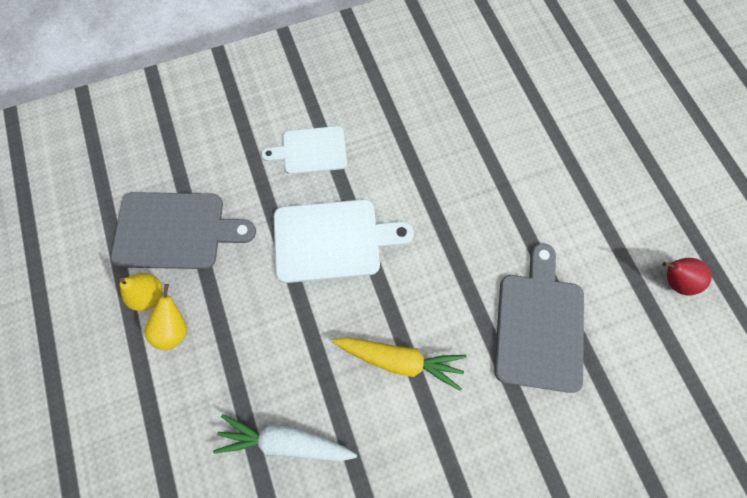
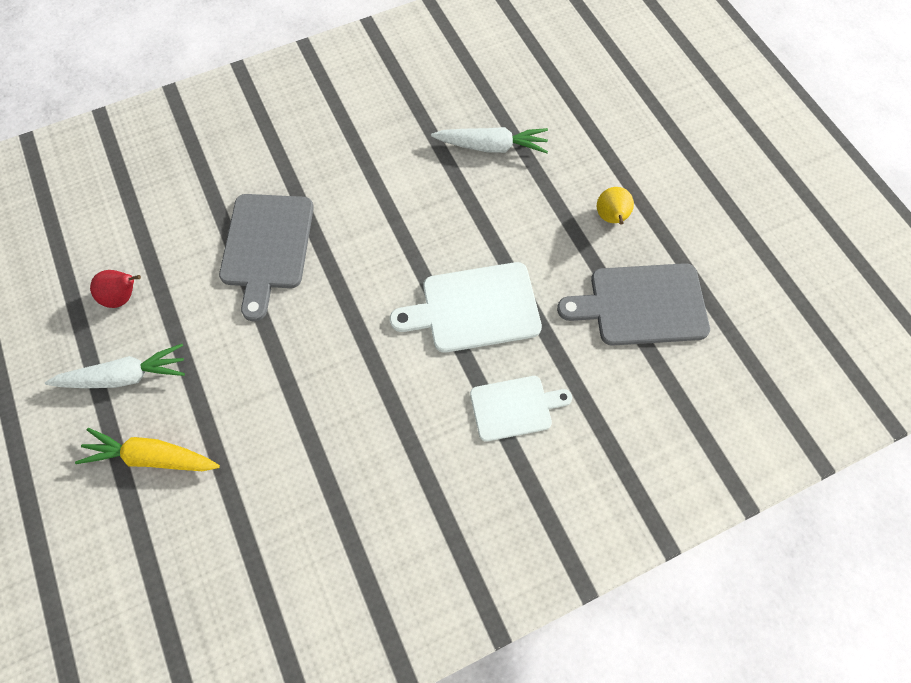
camera: 175 degrees right, 5 degrees down
yellow pear [119,273,163,311] -> none
yellow carrot [332,338,467,391] -> yellow carrot moved to [75,428,220,471]
none -> white carrot [45,344,185,388]

